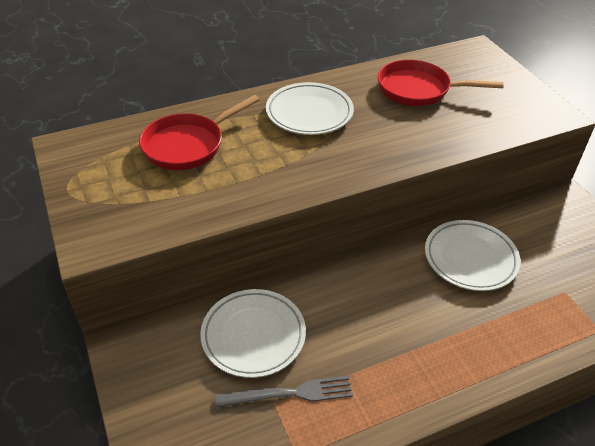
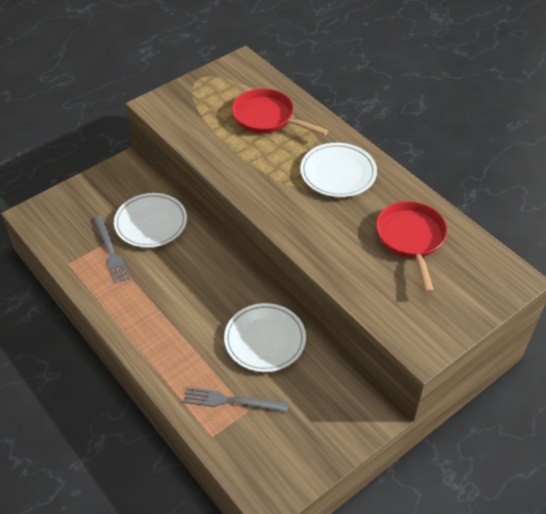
camera: 75 degrees right, 5 degrees up
none -> grey fork [183,387,289,412]

